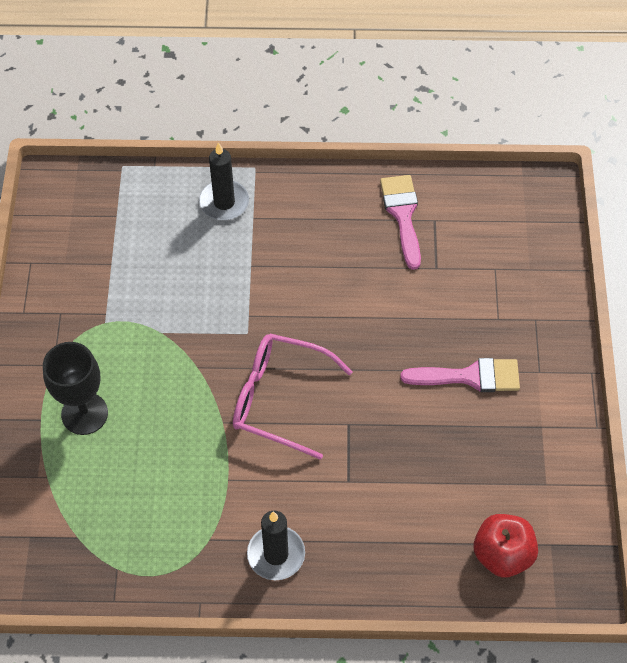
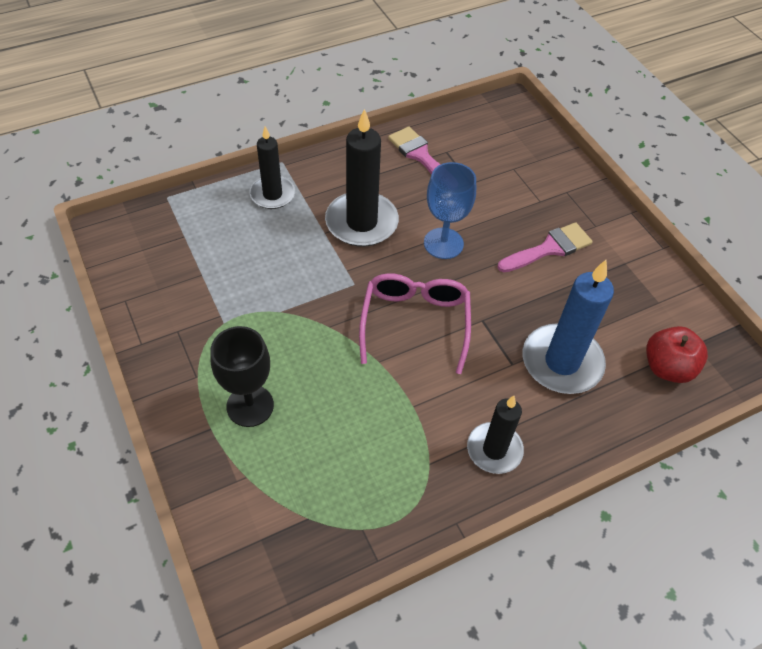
camera: 30 degrees left, 5 degrees down
pink glasses [233,334,353,460] -> pink glasses turned 105 degrees clockwise [359,273,471,374]
none -> black candle [325,109,399,247]
none -> blue goblet [424,162,476,259]
none -> blue candle [523,260,614,394]

